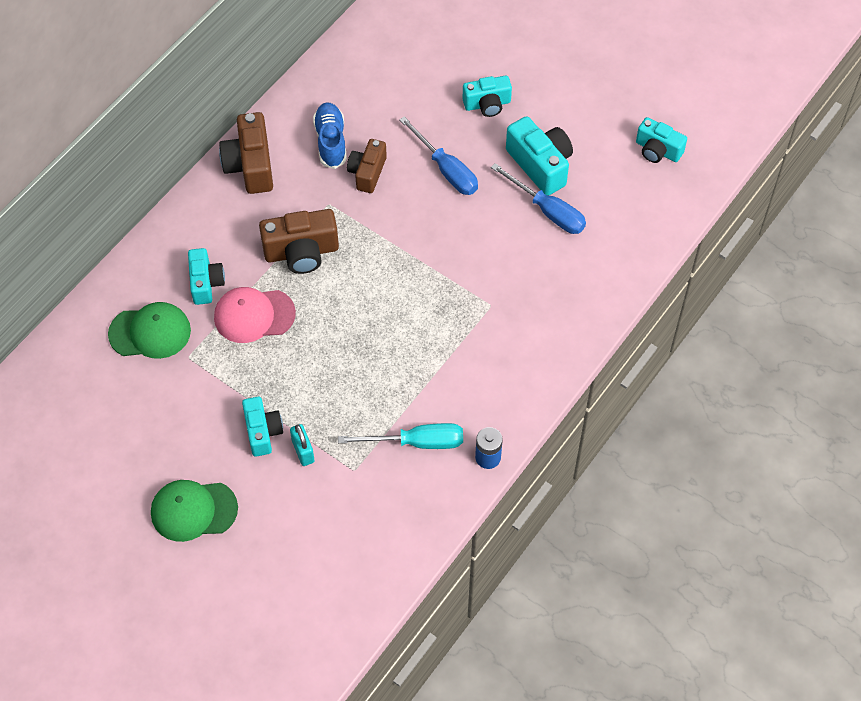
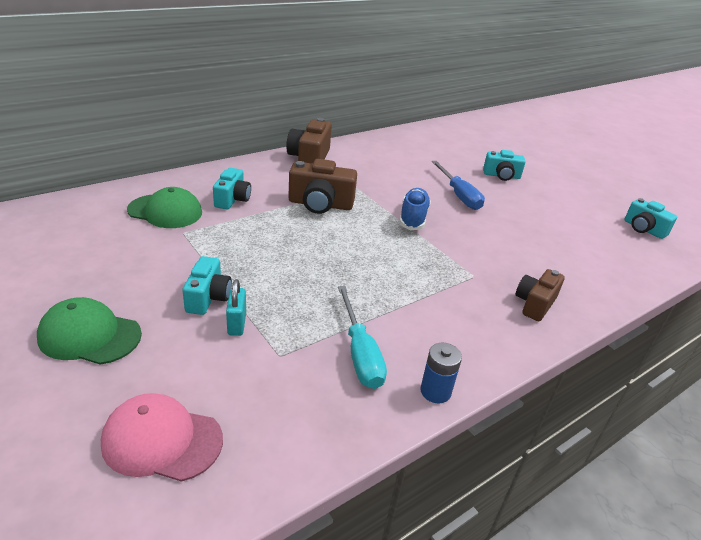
camera: 15 degrees right, 25 degrees down
pink cap [214,287,296,343] -> pink cap moved to [101,393,223,482]
blue shoe [313,102,347,169] -> blue shoe moved to [399,188,431,230]
turquoise screwdriver [338,423,463,449] -> turquoise screwdriver turned 60 degrees clockwise [338,286,387,389]
brown camera [347,139,387,193] -> brown camera moved to [516,269,565,321]
blue screwdriver [491,163,586,234] -> none
turquoise camera [506,116,573,196] -> none

